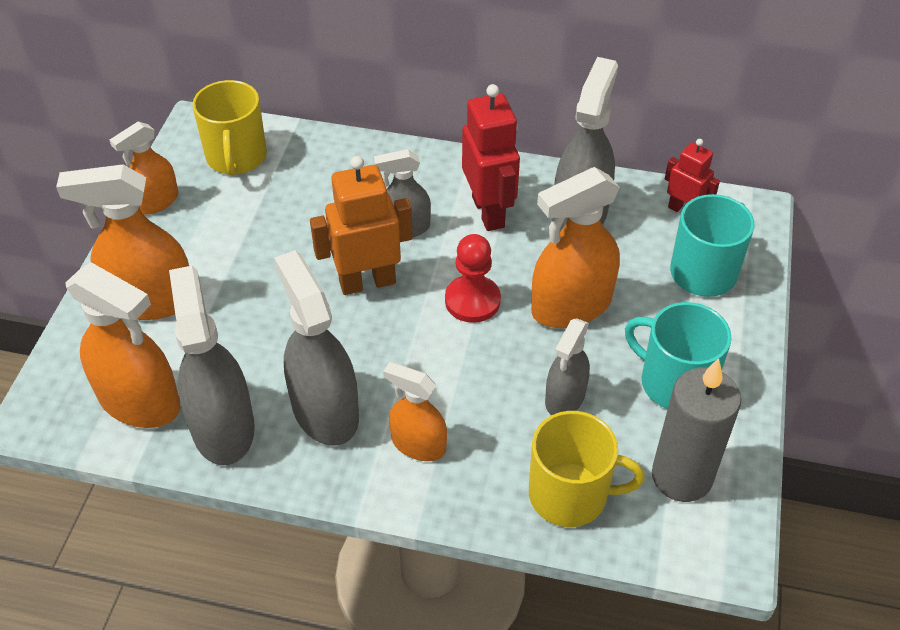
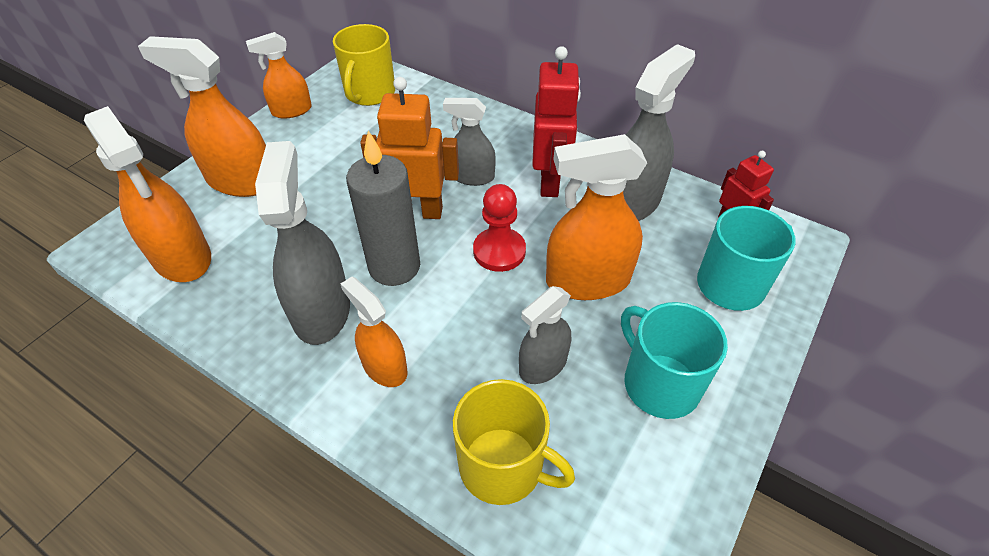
camera: 20 degrees right, 0 degrees up
grey spray bottle [169,266,255,465] -> none
grey candle [652,358,741,502] -> grey candle moved to [346,130,420,286]

